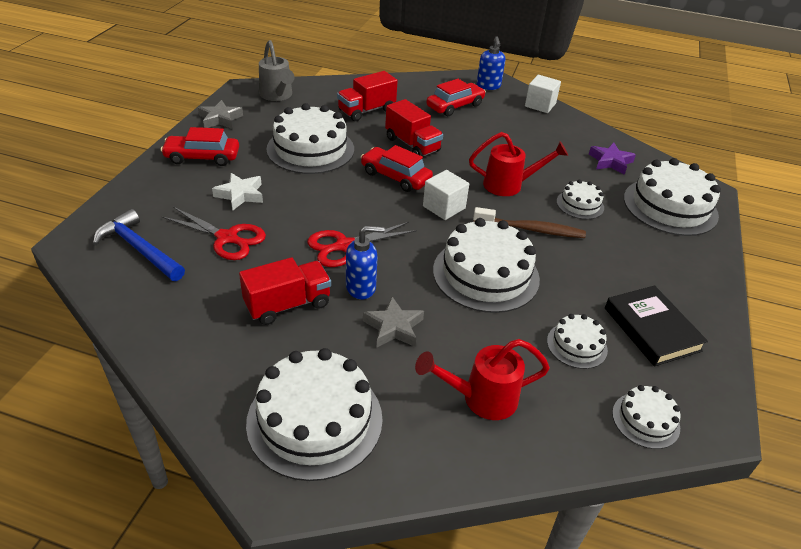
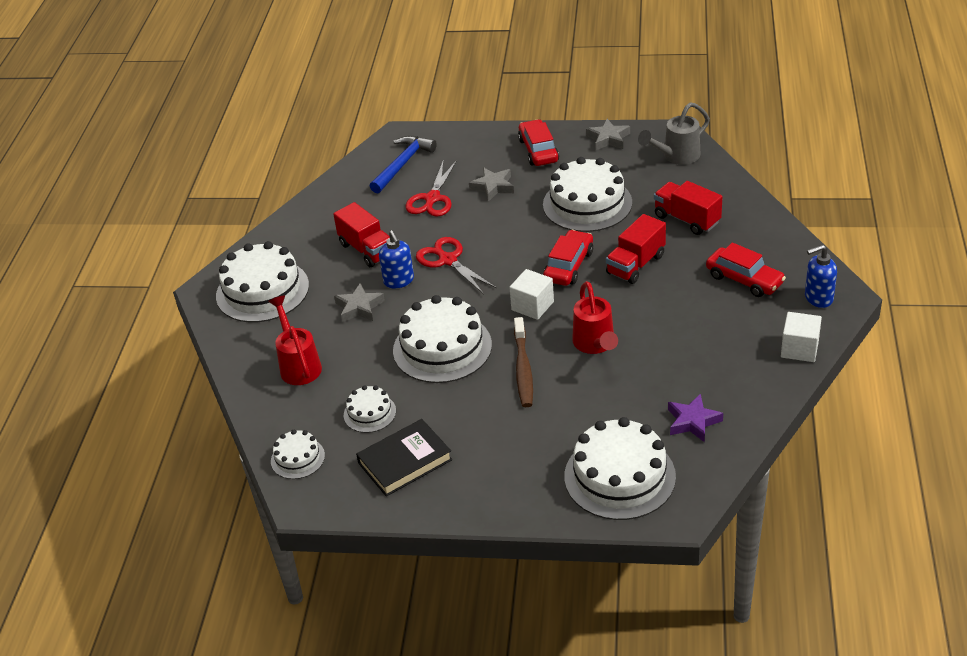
camera: 85 degrees right, 0 degrees up
white star [212,173,263,210] -> grey star [469,167,514,202]
white cake [556,180,604,219] -> none

